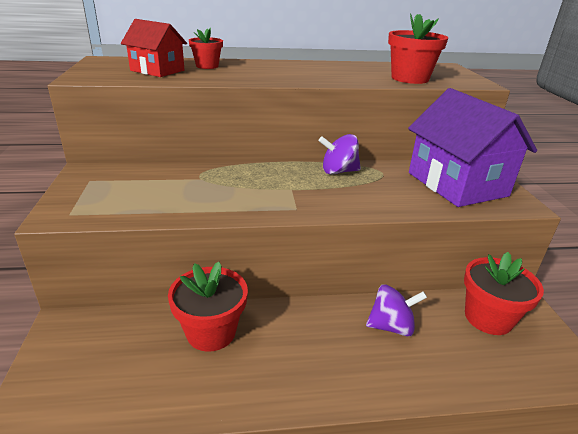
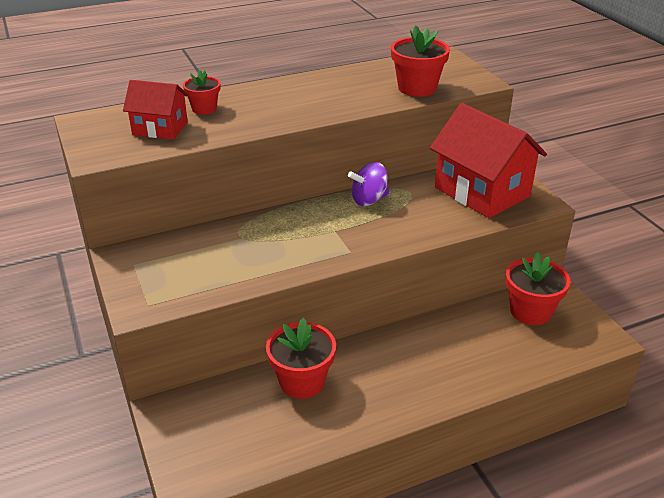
camera: 15 degrees left, 5 degrees up
purple spinning top [366,284,427,337] -> none
purple house [408,88,537,207] -> red house [430,103,547,218]

